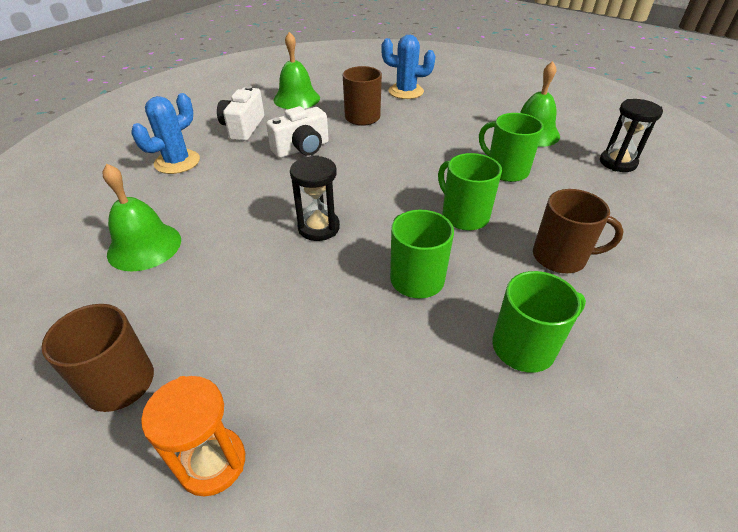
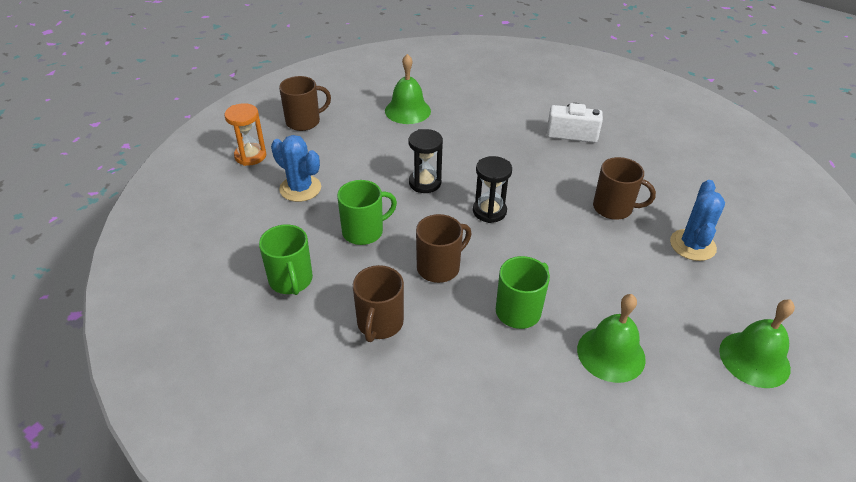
camera: 90 degrees right, 0 degrees up
blue cactus [131,93,200,174] -> blue cactus moved to [271,135,321,202]
white camera [266,106,329,158] -> none
green bell [273,32,320,109] -> green bell moved to [719,299,795,388]
green mug [438,153,502,231] -> brown mug [416,214,471,283]
black hourglass [600,99,663,172] -> black hourglass moved to [473,156,512,223]

